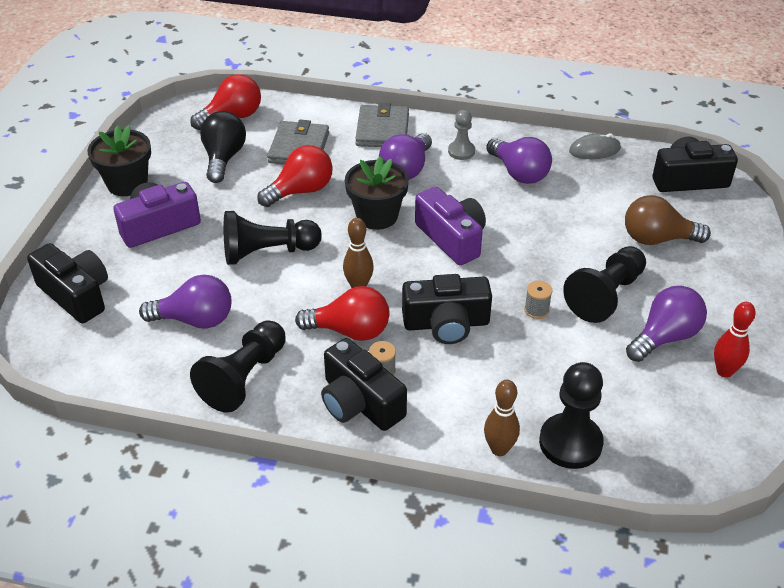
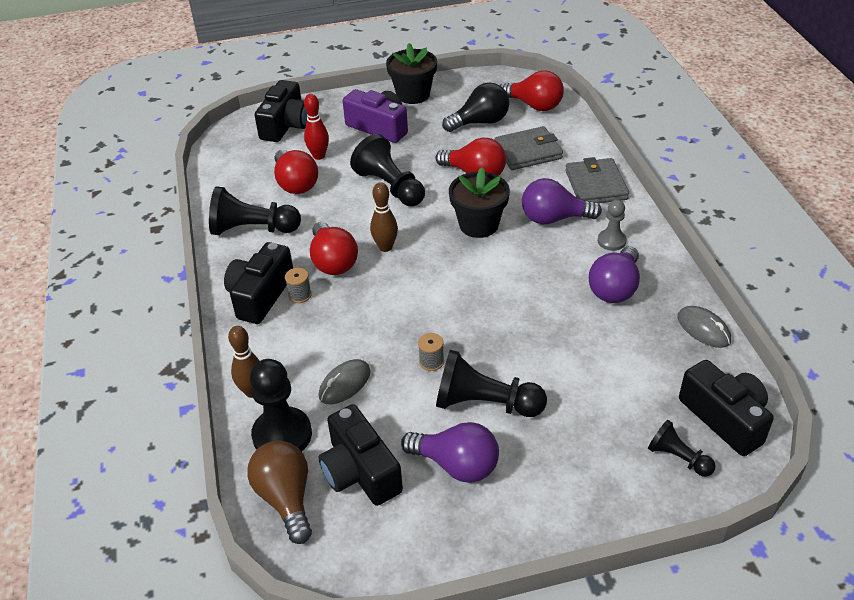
camera: 65 degrees right, 0 degrees up
purple light bulb [139,275,231,329] -> red light bulb [274,150,318,194]
grey wallet [355,103,409,147] -> grey wallet turned 75 degrees counterclockwise [565,157,629,203]
black camera [402,274,492,344] -> black camera moved to [319,404,403,506]
purple camera [415,187,486,265] -> none
brown light bulb [625,195,711,245] -> brown light bulb moved to [247,441,312,544]
red bowling pin [714,302,756,378] -> red bowling pin moved to [304,94,329,160]
none -> grey mouse [319,359,371,404]
none -> black pawn [648,420,715,477]

